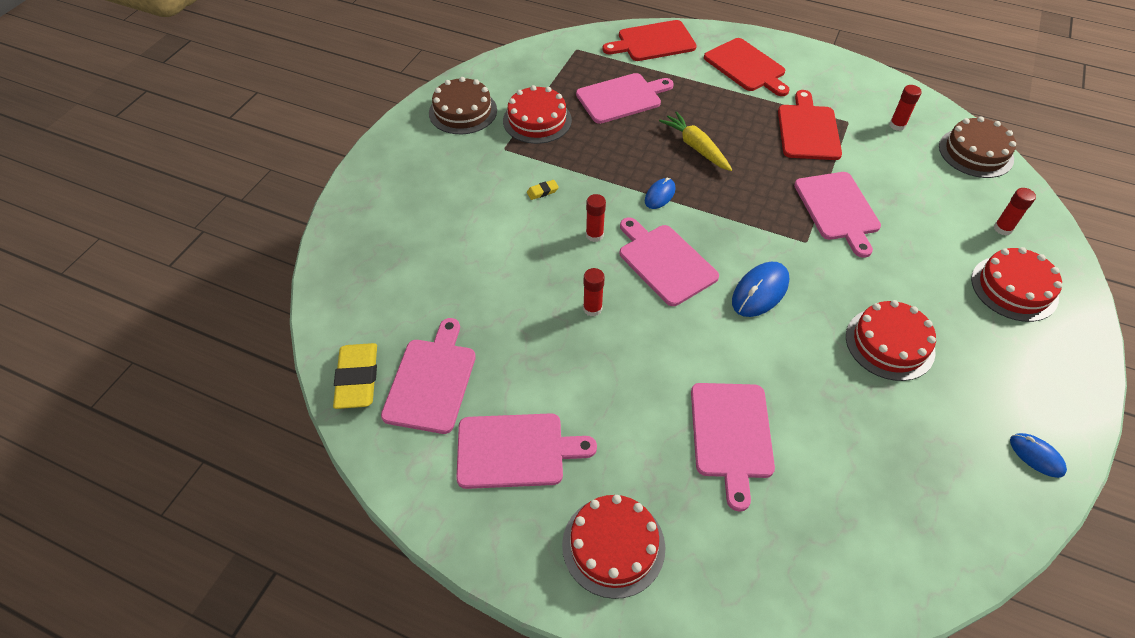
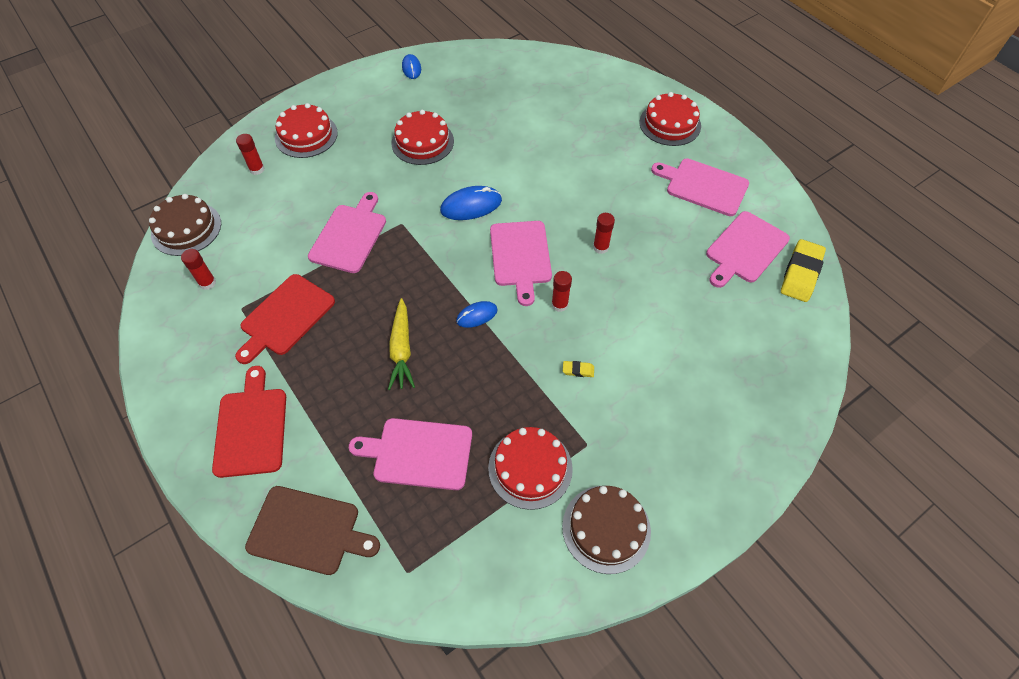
camera: 150 degrees left, 5 degrees up
red cutting board [602,20,697,61] -> brown cutting board [245,486,380,575]
pink cutting board [691,383,775,512] -> none

